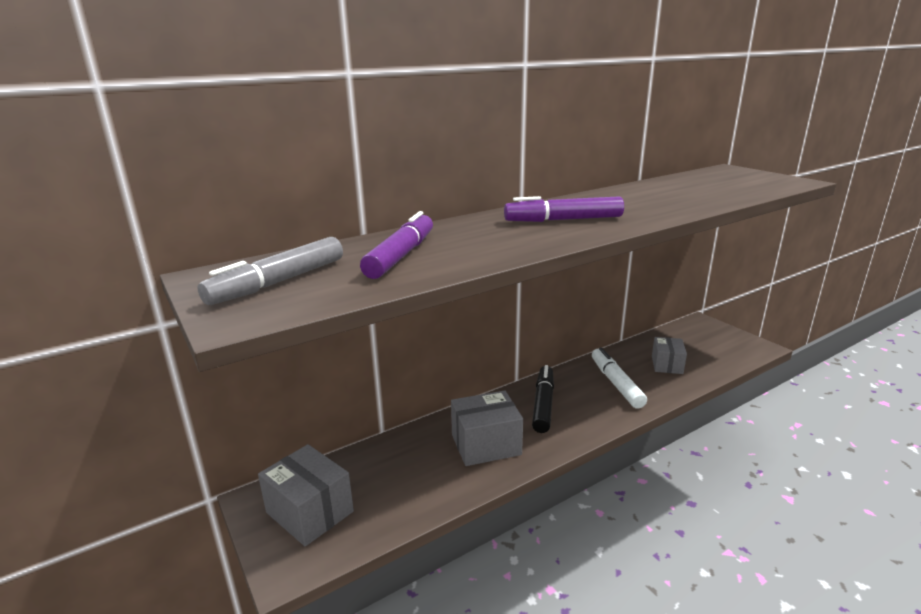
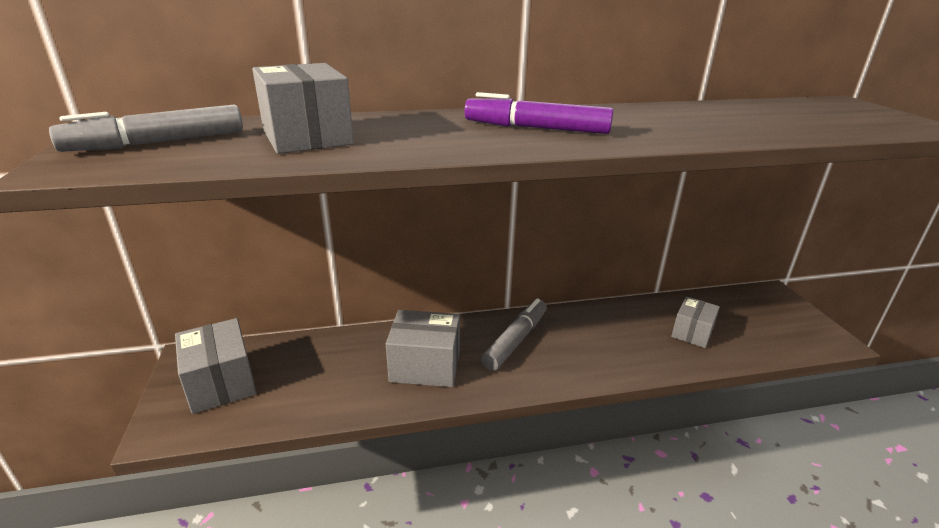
camera: 20 degrees right, 5 degrees up
purple marker [360,211,433,279] -> grey box [252,63,354,154]
black marker [532,365,554,433] -> grey marker [481,298,547,371]
white marker [592,347,647,409] -> none

